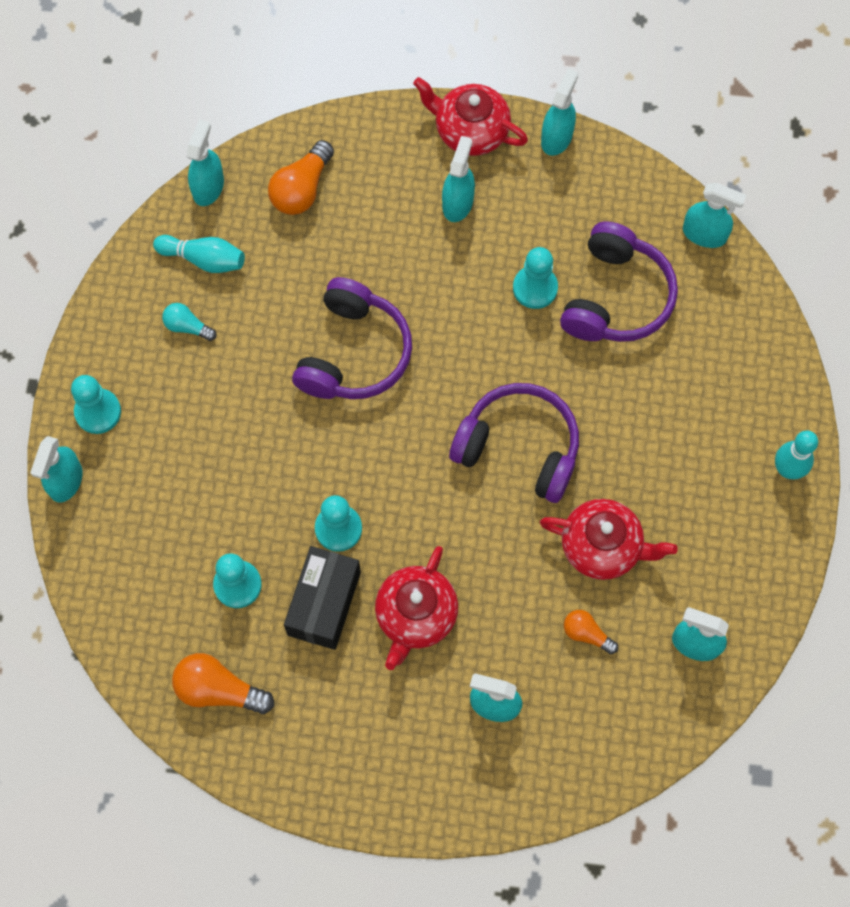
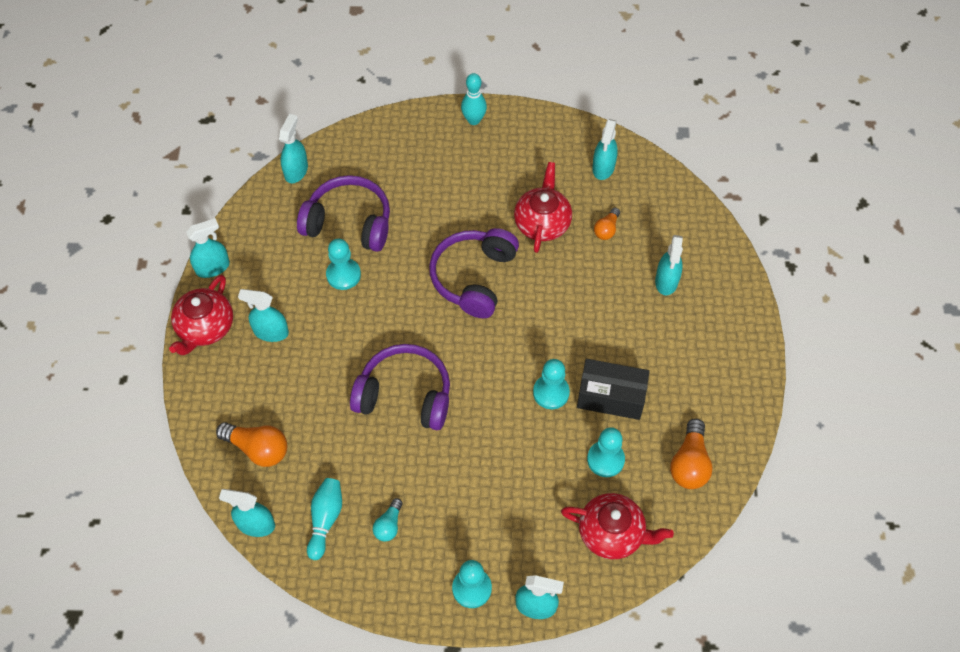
camera: 95 degrees left, 10 degrees down
red teapot [375,546,458,670] -> red teapot moved to [561,493,674,559]
turquoise spray bottle [541,69,578,156] -> turquoise spray bottle turned 135 degrees clockwise [186,218,230,278]

